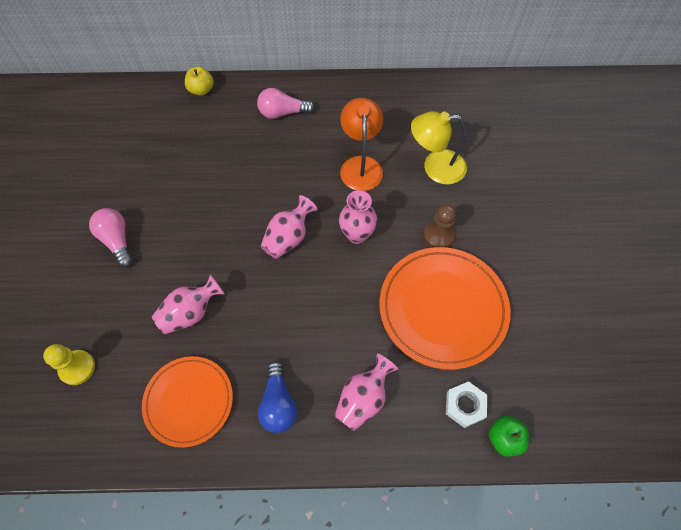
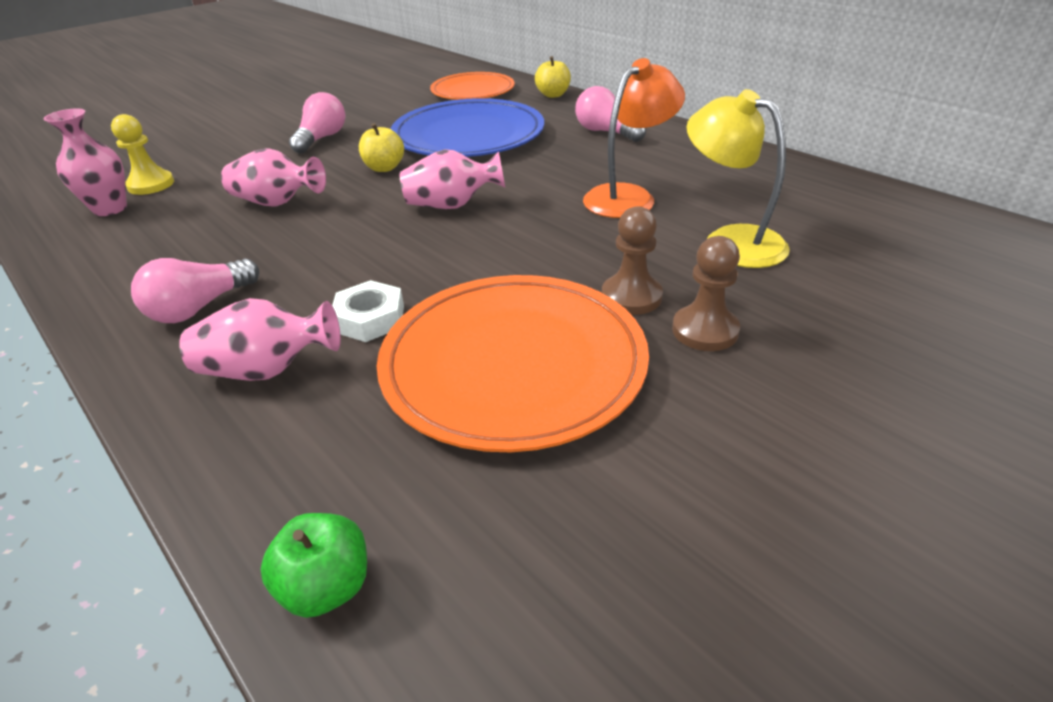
camera: 50 degrees right, 25 degrees down
orange plate [142,356,233,448] -> orange plate moved to [430,72,515,100]
blue light bulb [258,361,297,433] -> pink light bulb [131,258,259,323]
pink vase [339,190,377,244] -> pink vase moved to [43,108,127,216]
white nut [446,381,487,428] -> white nut moved to [332,280,404,342]
none -> yellow apple [359,123,404,172]
none -> blue plate [391,98,544,157]
none -> brown pawn [672,236,740,351]

